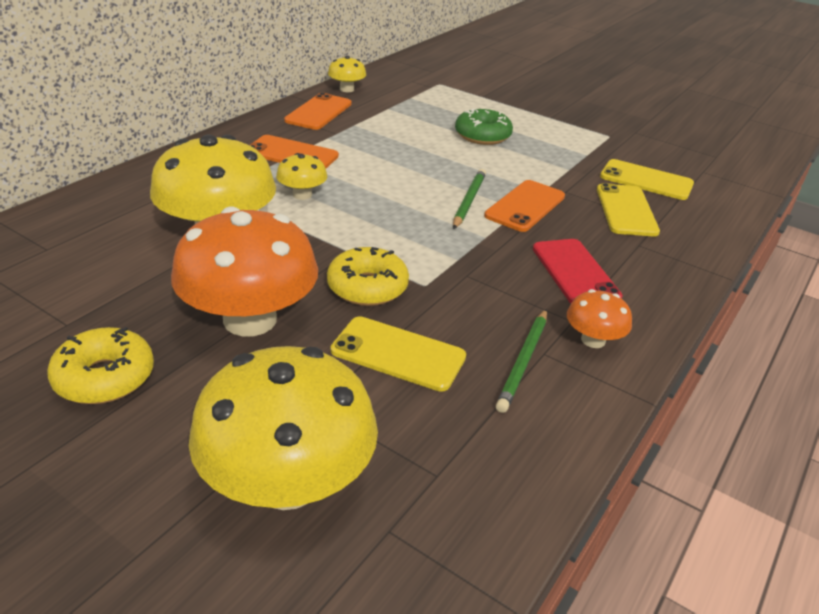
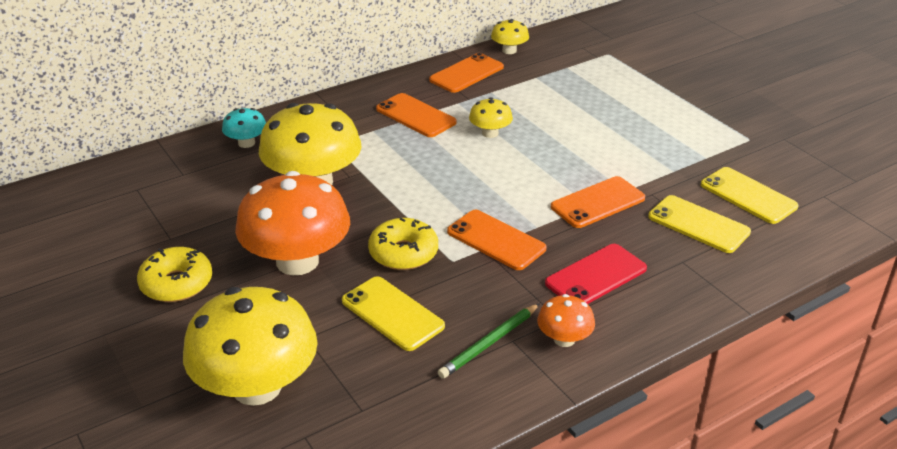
camera: 25 degrees right, 0 degrees up
yellow mushroom [276,153,327,200] -> yellow mushroom moved to [469,97,513,138]
green pencil [453,169,486,229] -> none
green donut [455,109,513,145] -> none
red phone [533,239,623,303] -> red phone turned 45 degrees clockwise [545,244,647,304]
yellow phone [597,183,660,236] -> yellow phone turned 75 degrees counterclockwise [648,195,751,253]
none -> turquoise mushroom [222,108,266,148]
none -> orange phone [447,210,547,270]

